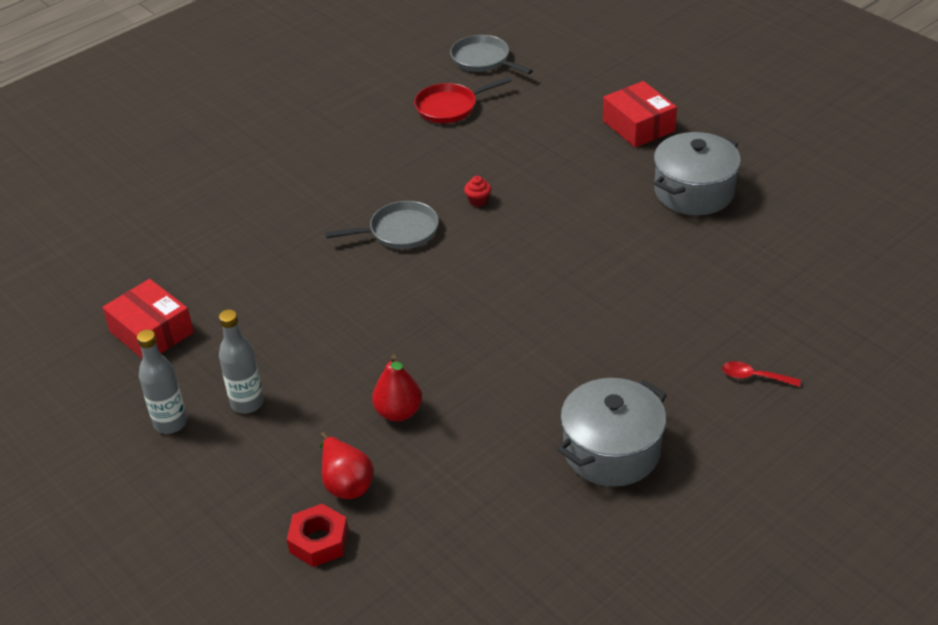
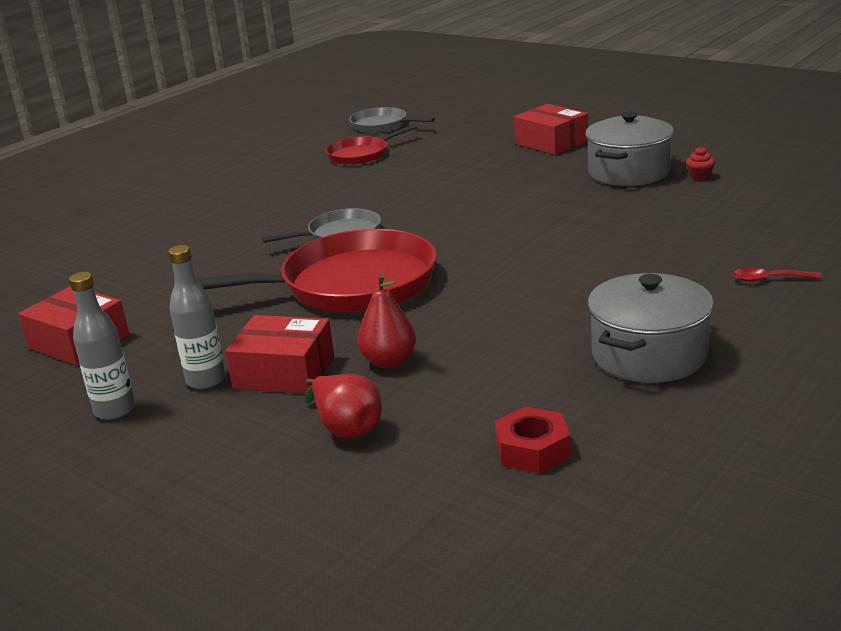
camera: 10 degrees left, 15 degrees down
red nut [287,504,348,567] -> red nut moved to [495,406,571,474]
red cupcake [464,176,491,207] -> red cupcake moved to [686,147,715,181]
none -> red pan [197,229,437,312]
none -> red box [225,315,334,394]

